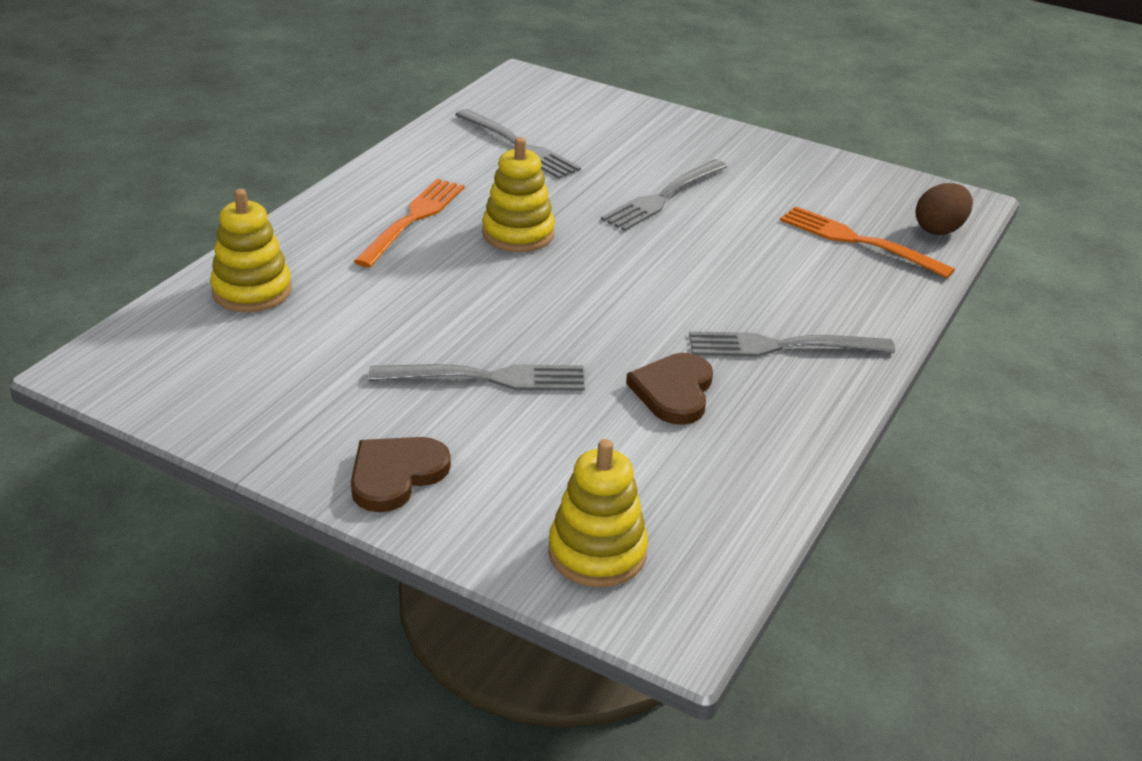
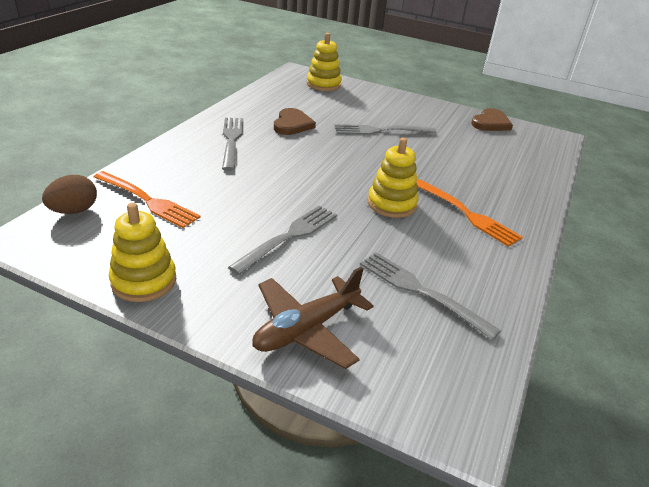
camera: 175 degrees right, 0 degrees up
yellow stacking toy [210,189,292,312] -> yellow stacking toy moved to [109,203,176,302]
brown heart [351,437,451,512] -> brown heart moved to [471,108,513,131]
orange fork [354,179,464,267] -> orange fork turned 60 degrees counterclockwise [416,179,523,247]
grey fork [689,331,895,357] -> grey fork turned 90 degrees counterclockwise [222,118,243,171]
none -> brown plane [252,266,374,369]

